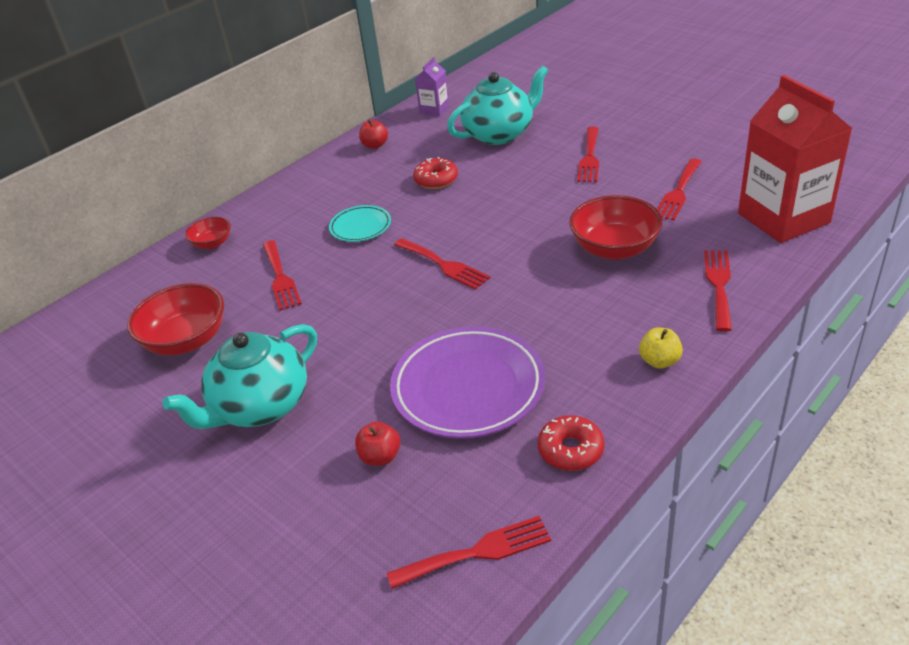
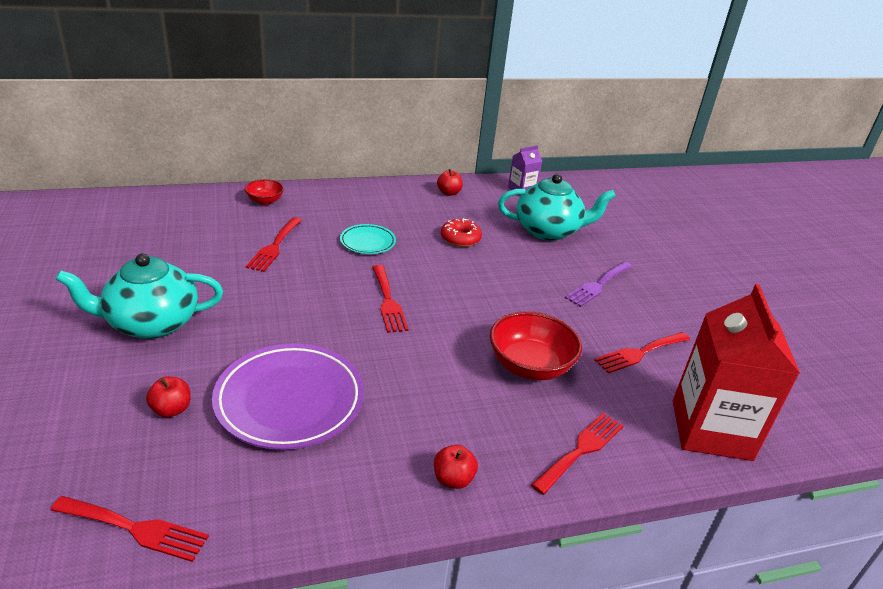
camera: 25 degrees right, 5 degrees down
red bowl [127,283,224,356] -> none
red donut [538,415,604,471] -> none
red fork [577,127,599,182] -> purple fork [565,262,632,307]
yellow apple [639,328,683,369] -> red apple [434,444,478,489]

